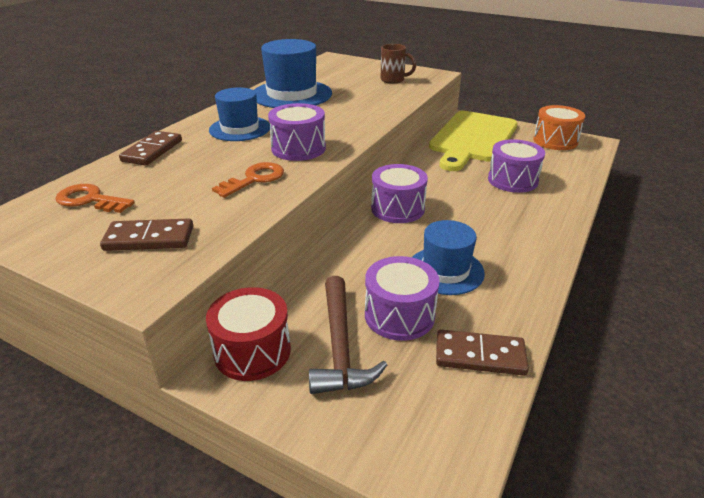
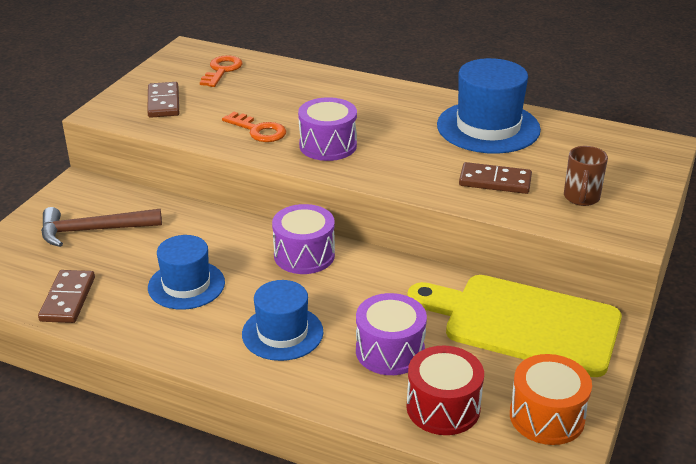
camera: 85 degrees right, 0 degrees up
brown domino [119,131,182,166] -> brown domino moved to [459,162,532,194]
red drum [206,287,291,381] -> red drum moved to [406,346,484,435]
blue hat [209,87,270,141] -> blue hat moved to [242,280,323,361]
purple drum [365,256,440,341] -> none

